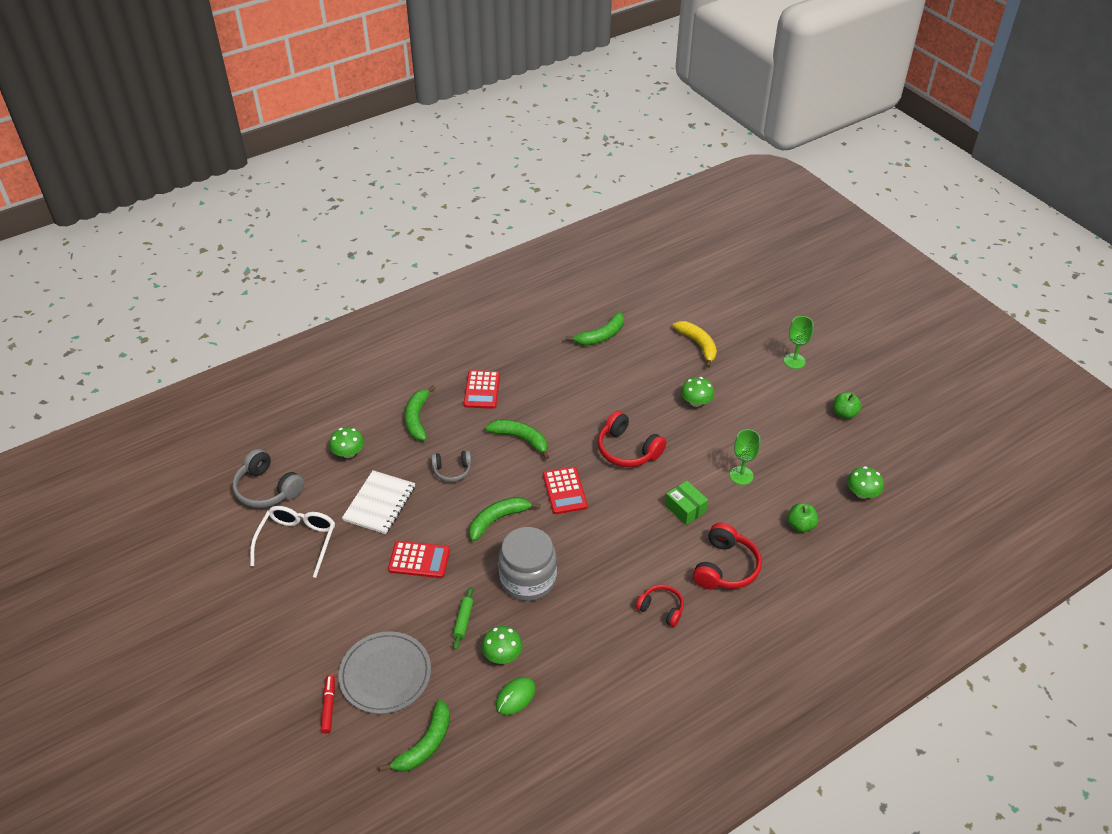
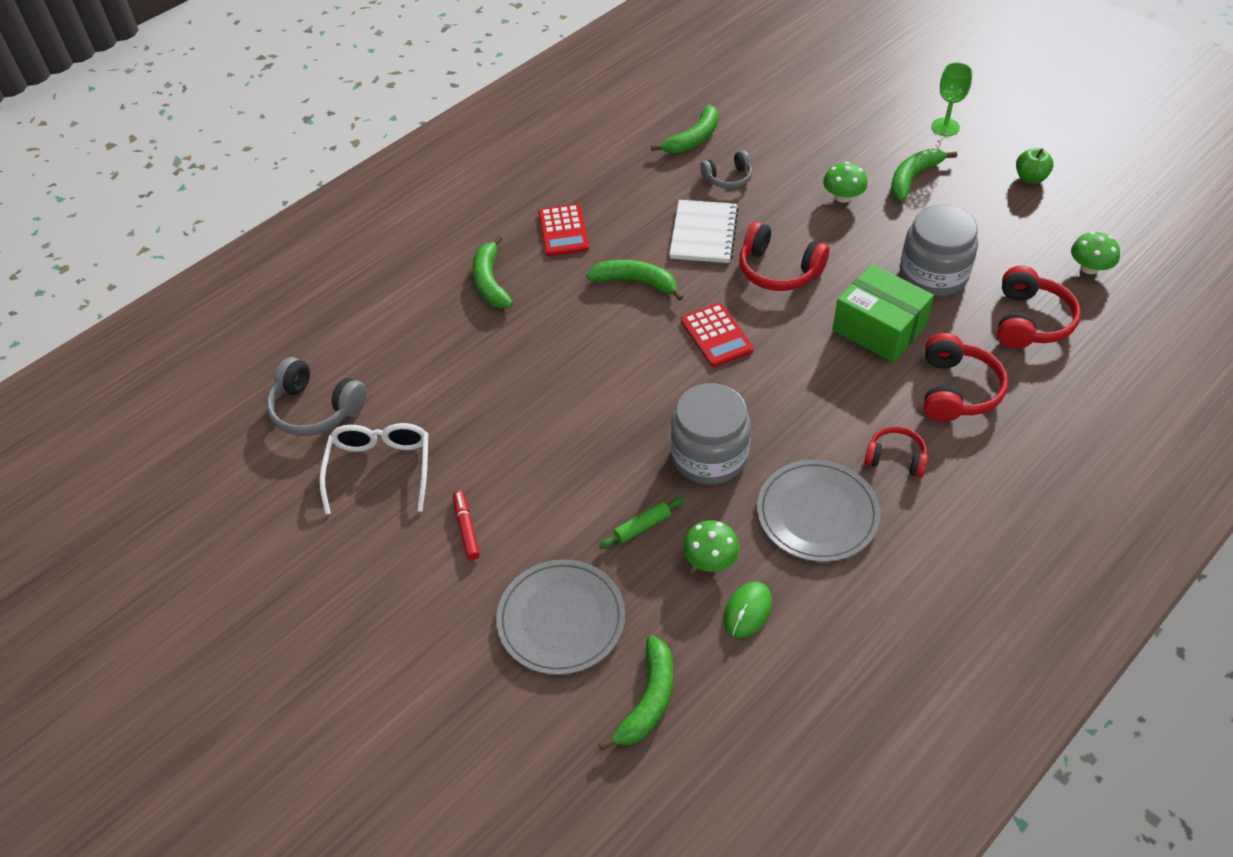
camera: 10 degrees left, 5 degrees up
red marker [321,674,335,734] -> red marker moved to [453,490,480,560]
green mushroom [329,427,364,458] -> none
white notebook [342,470,415,534] -> white notebook moved to [669,200,739,263]
red calculator [388,541,450,578] -> none
grey headphones [431,450,471,482] -> grey headphones moved to [700,150,752,189]
green rolling pin [453,587,473,650] -> green rolling pin turned 60 degrees clockwise [599,497,685,549]
green banana [469,497,540,541] -> green banana moved to [891,149,957,201]
green box [665,481,708,525] -> green box [832,264,934,362], size x1.71
yellow banana [673,321,717,368] -> none
green goblet [730,429,760,485] -> grey jar [900,205,978,297]
green apple [787,503,818,533] -> red headphones [998,266,1081,348]
none -> grey plate [757,460,881,562]

